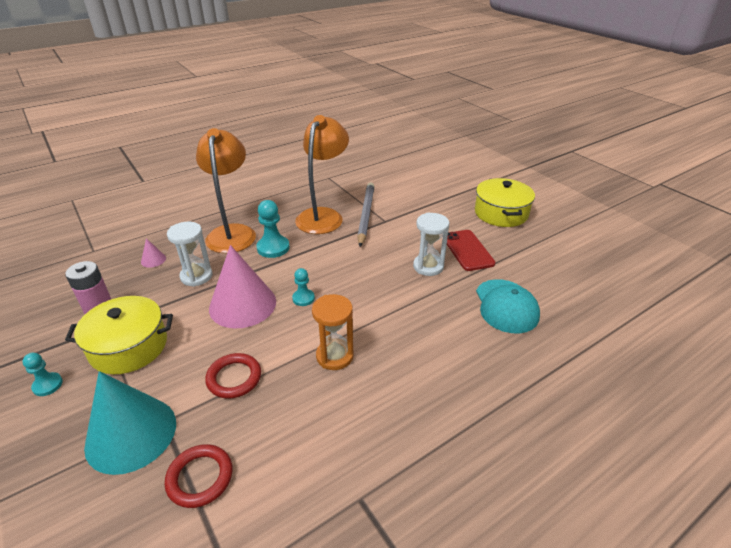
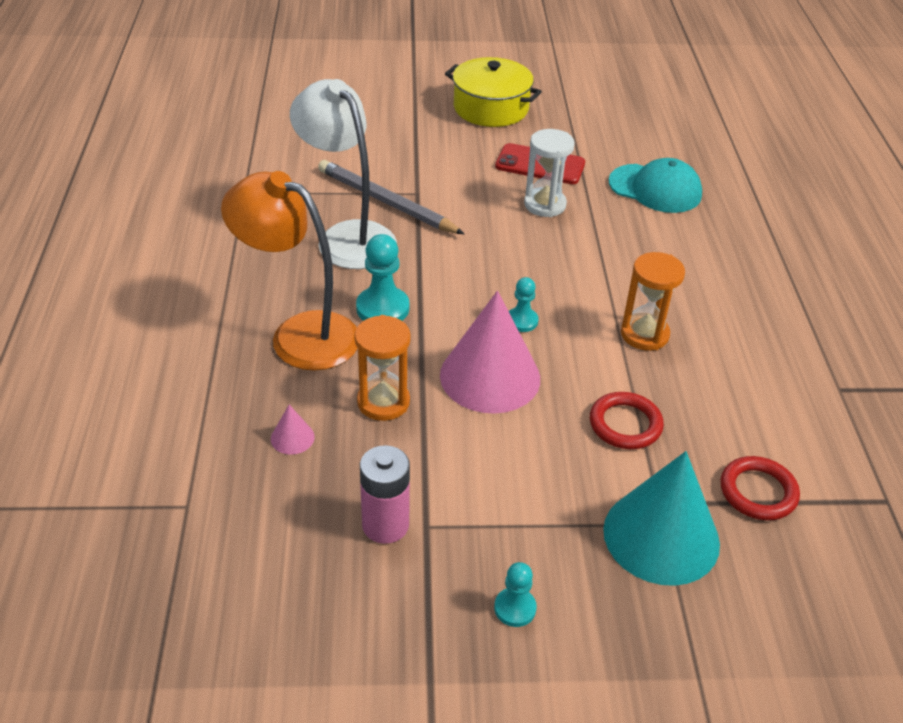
camera: 60 degrees left, 5 degrees up
yellow pot [65,296,173,374] -> none
white hourglass [167,222,213,287] -> orange hourglass [354,315,411,421]
orange lamp [295,115,349,234] -> white lamp [290,79,397,269]

